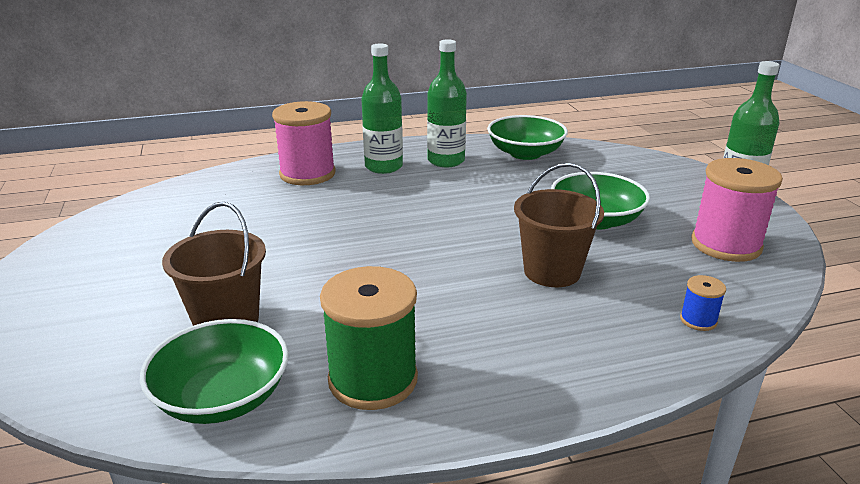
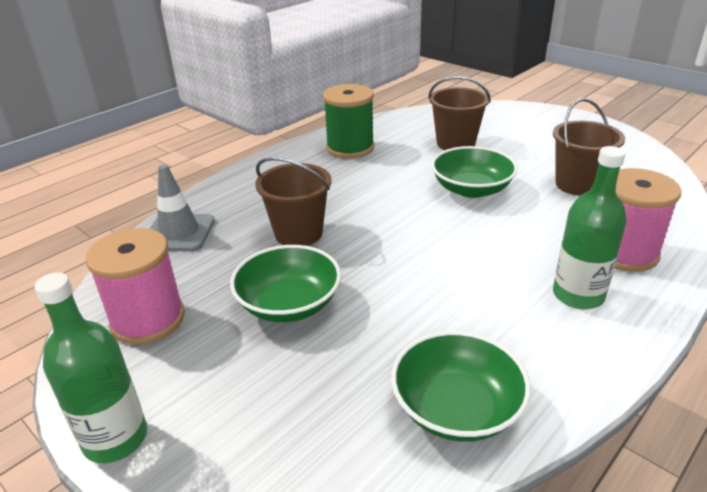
camera: 150 degrees right, 5 degrees up
green bowl [140,319,289,424] -> green bowl moved to [431,146,518,198]
green bottle [427,39,467,167] -> none
blue spool [680,275,726,331] -> grey traffic cone [150,165,215,251]
none -> brown bucket [553,98,625,196]

